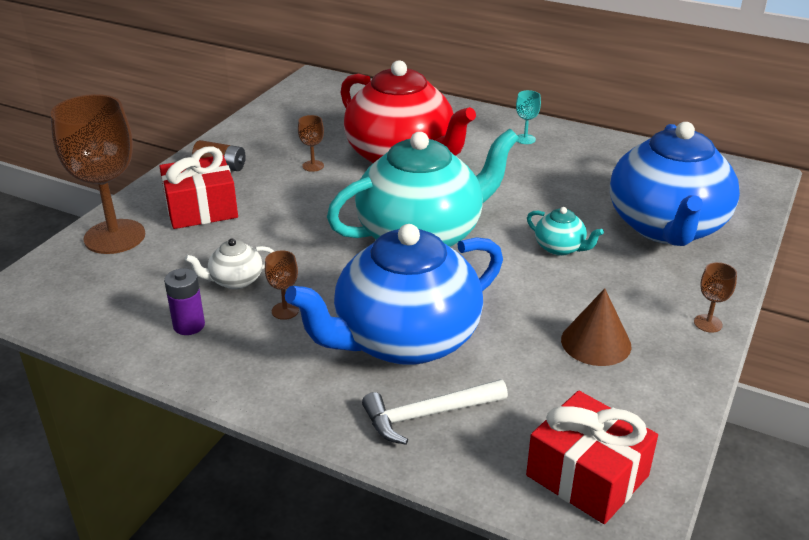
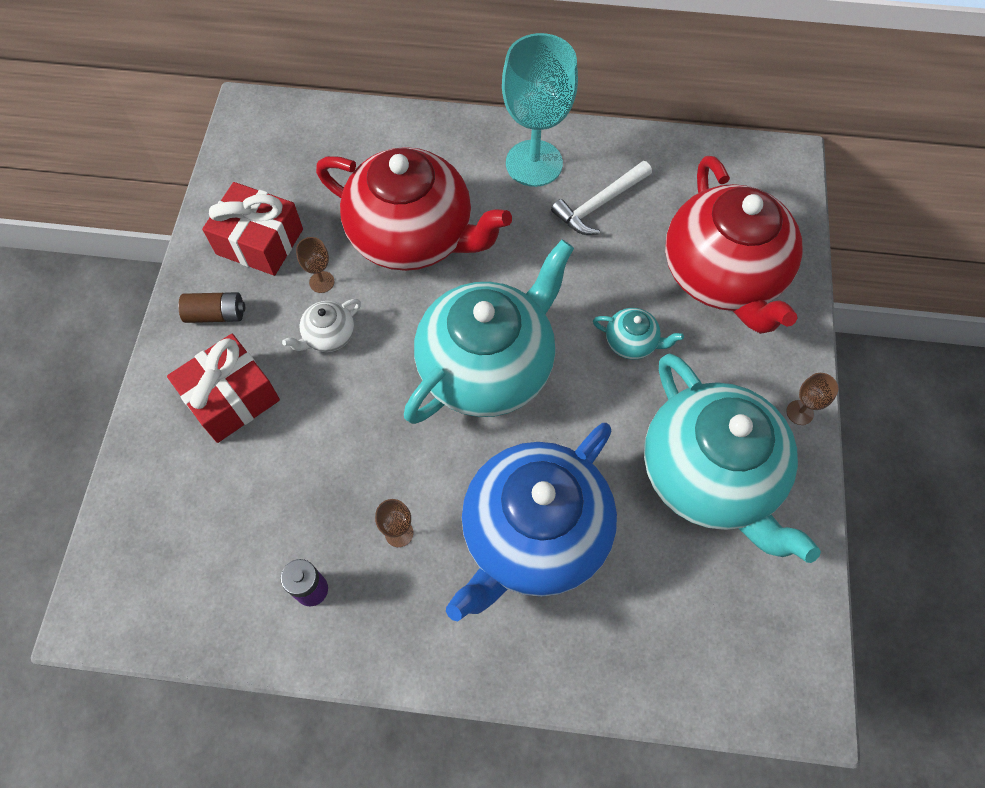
camera: 20 degrees left, 30 degrees up
brown goblet [50,94,145,254] -> none
white teapot [185,239,274,289] -> white teapot moved to [282,299,361,352]
white hammer [362,379,508,445] -> white hammer moved to [551,161,652,235]
turquoise goblet [516,90,541,144] -> turquoise goblet [502,33,578,187], size x2.46
red gift [526,391,658,524] -> red gift moved to [202,182,303,276]
brown cone [561,288,631,366] -> turquoise teapot [644,353,821,563]
blue teapot [610,122,740,246] -> red teapot [665,156,803,334]

